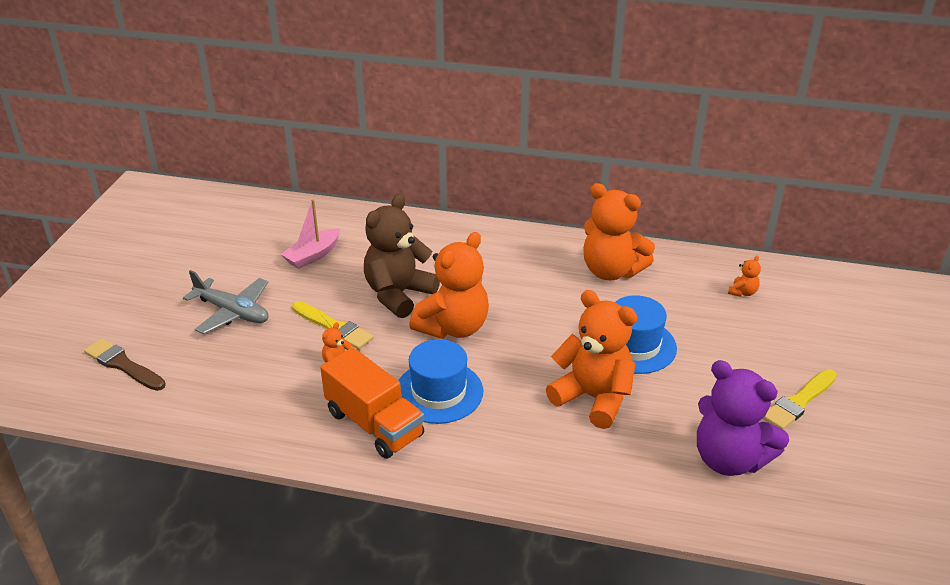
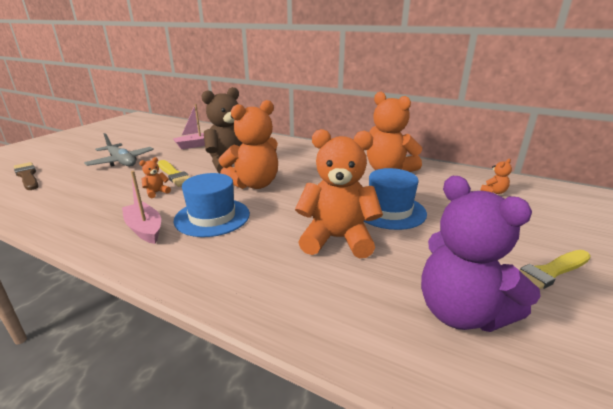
camera: 15 degrees right, 10 degrees down
orange truck [320,347,424,459] -> pink boat [122,171,161,244]
orange teddy bear [546,290,638,429] -> orange teddy bear turned 45 degrees counterclockwise [295,129,383,258]

